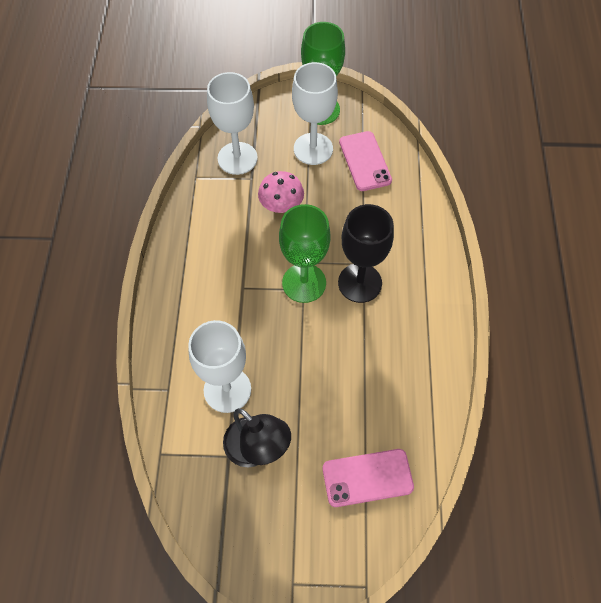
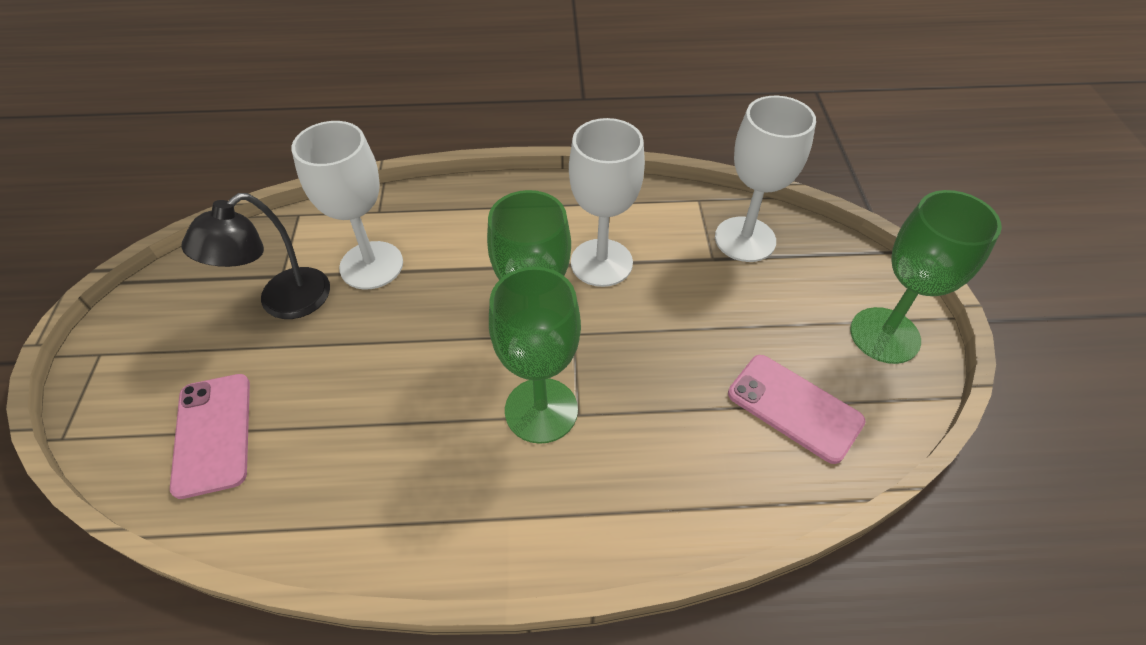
camera: 85 degrees right, 10 degrees down
pink mushroom [258,171,304,213] -> none
white goblet [292,62,338,165] -> white goblet moved to [569,118,645,287]
black goblet [338,204,394,303] -> green goblet [489,267,581,444]
pink phone [339,131,392,191] -> pink phone turned 60 degrees clockwise [728,355,866,464]

